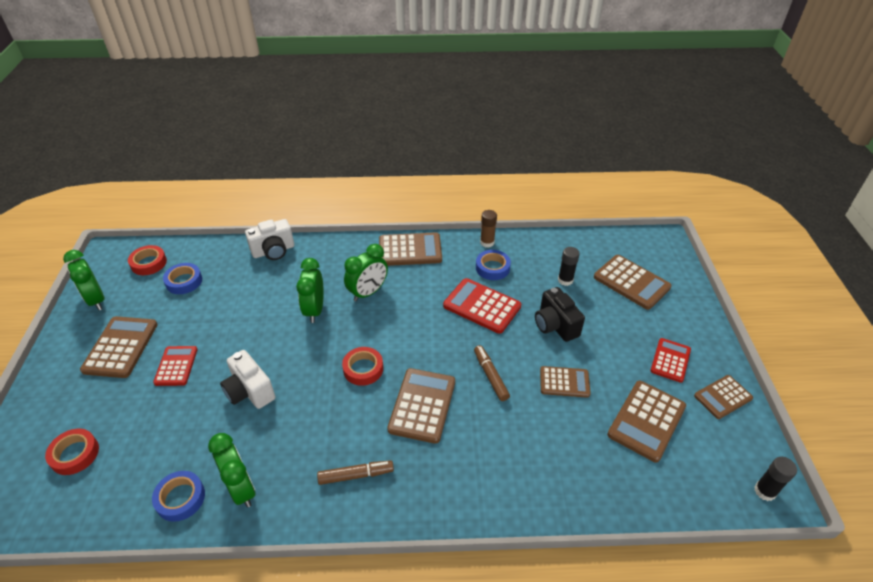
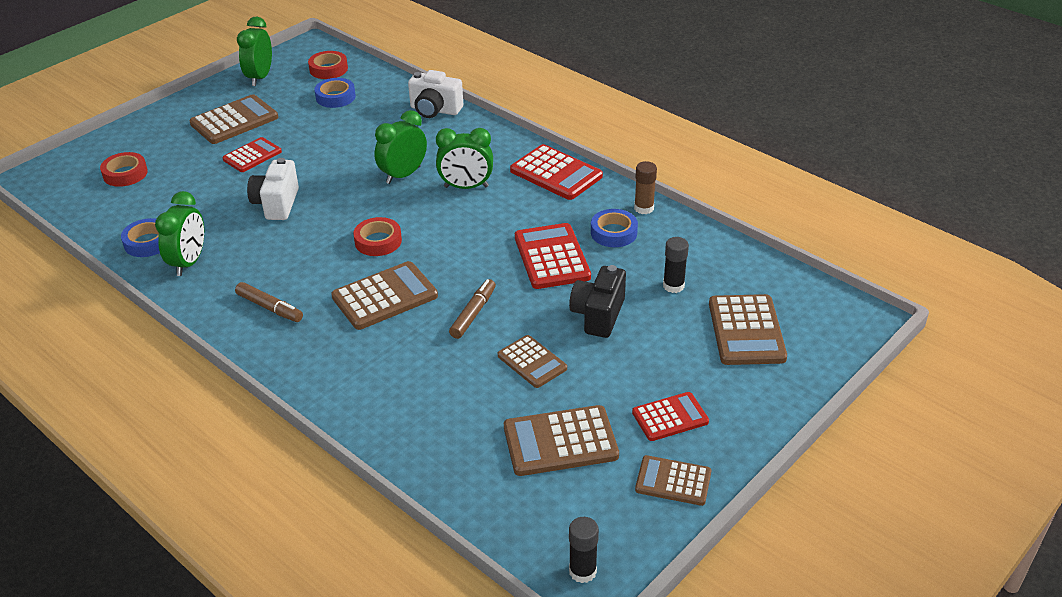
camera: 45 degrees right, 5 degrees down
brown calculator [379,232,442,266] -> red calculator [510,144,603,200]

